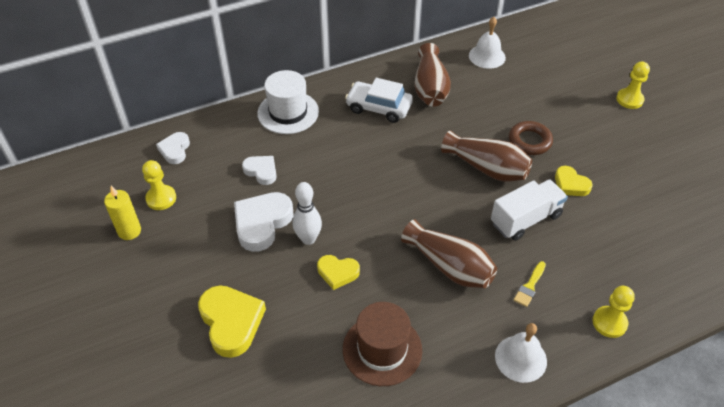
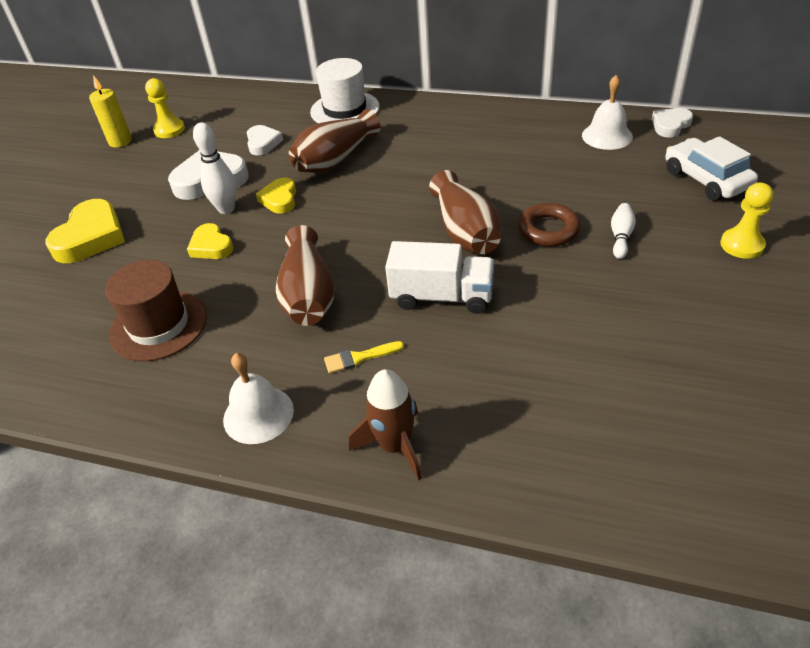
camera: 45 degrees right, 5 degrees down
white heart [156,132,190,164] -> white heart moved to [652,108,693,138]
white car [345,78,413,123] -> white car moved to [665,136,758,201]
brown vase [415,43,451,107] -> brown vase moved to [289,109,381,173]
yellow heart [555,166,592,196] -> yellow heart moved to [256,178,296,214]
yellow pawn [593,286,635,338] -> brown rocket [349,369,422,481]
none -> white bowling pin [611,203,636,259]

